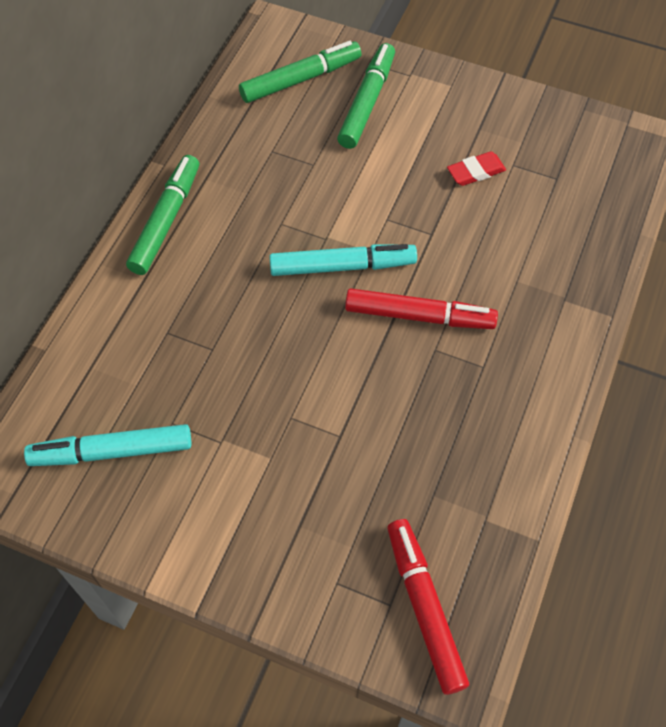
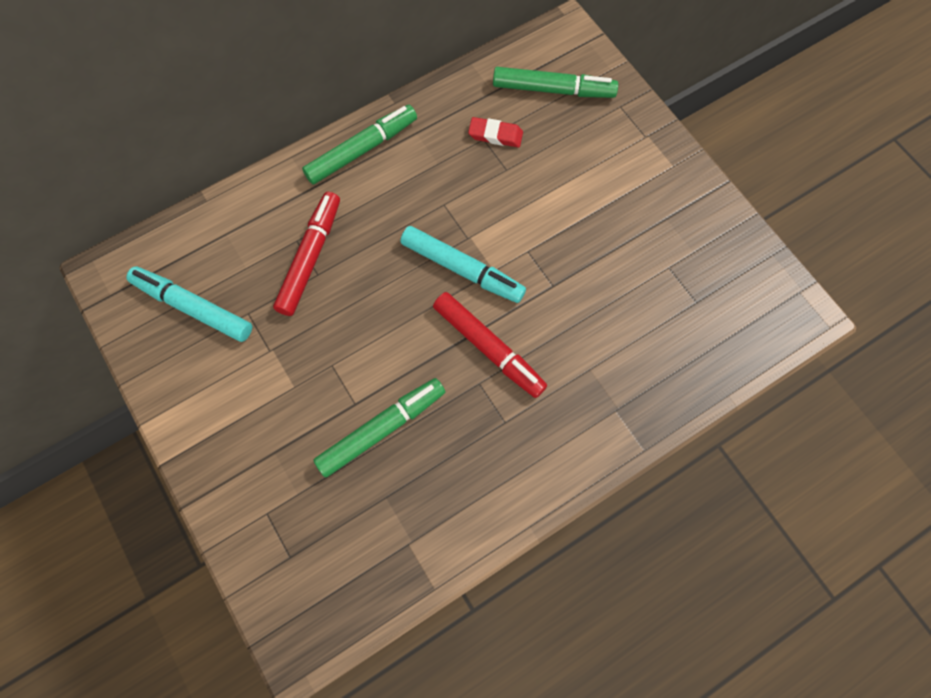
camera: 35 degrees right, 10 degrees up
green marker [337,43,395,149] -> green marker moved to [313,378,445,478]
red marker [387,519,469,695] -> red marker moved to [273,192,340,316]
red eraser [447,151,506,186] -> red eraser moved to [468,117,523,148]

